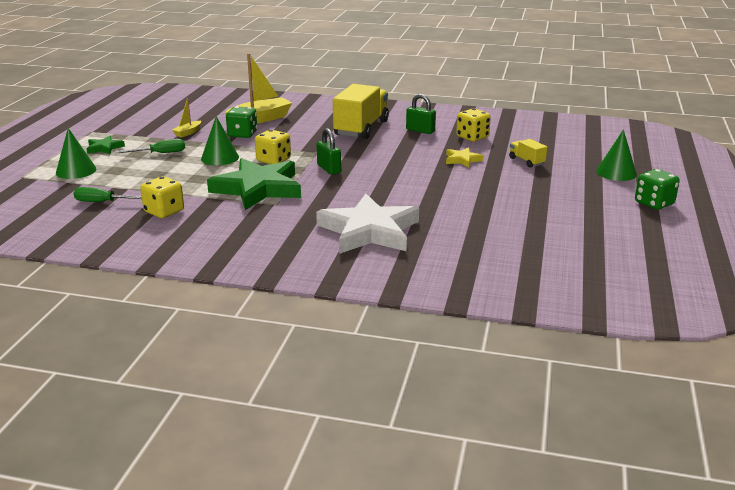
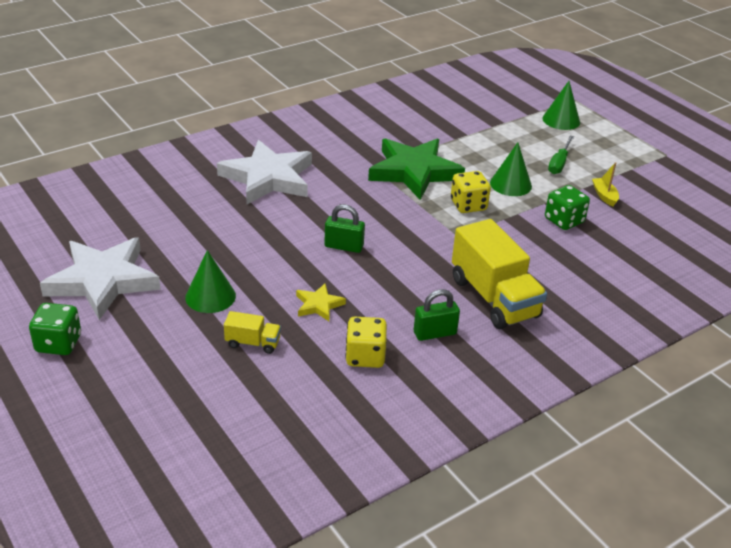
camera: 130 degrees right, 10 degrees up
green screwdriver [74,187,142,202] -> none
green star [86,136,125,154] -> none
yellow dice [140,176,184,218] -> none
yellow boat [225,53,292,124] -> none
green padlock [317,128,341,175] -> green padlock moved to [324,204,365,253]
green cone [596,129,637,181] -> green cone moved to [185,250,236,313]
none -> white star [40,237,161,320]

